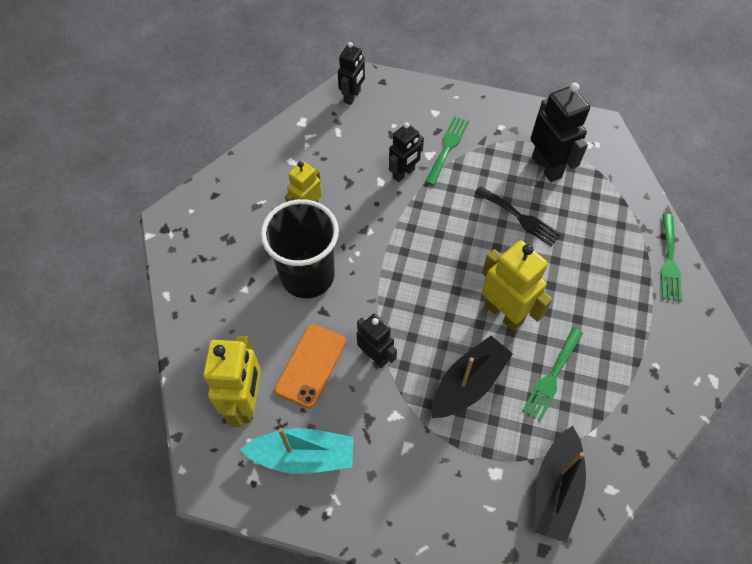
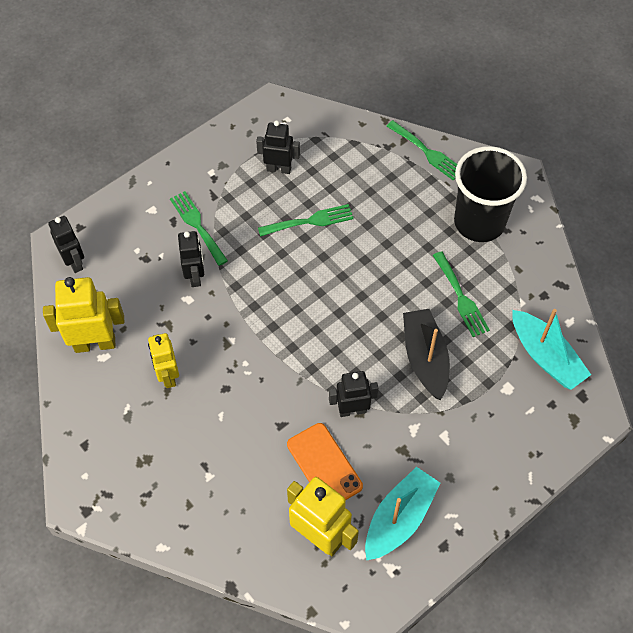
camera: 55 degrees left, 0 degrees up
black cup [261,199,339,298] -> black cup moved to [454,146,527,242]
black fork [475,186,561,247] -> green fork [258,204,354,237]
yellow robot [482,240,552,331] -> yellow robot moved to [43,277,124,353]
black robot [531,83,590,182] -> black robot [256,120,300,174], size x0.64
black boat [534,426,586,543] -> turquoise boat [512,309,591,390]

